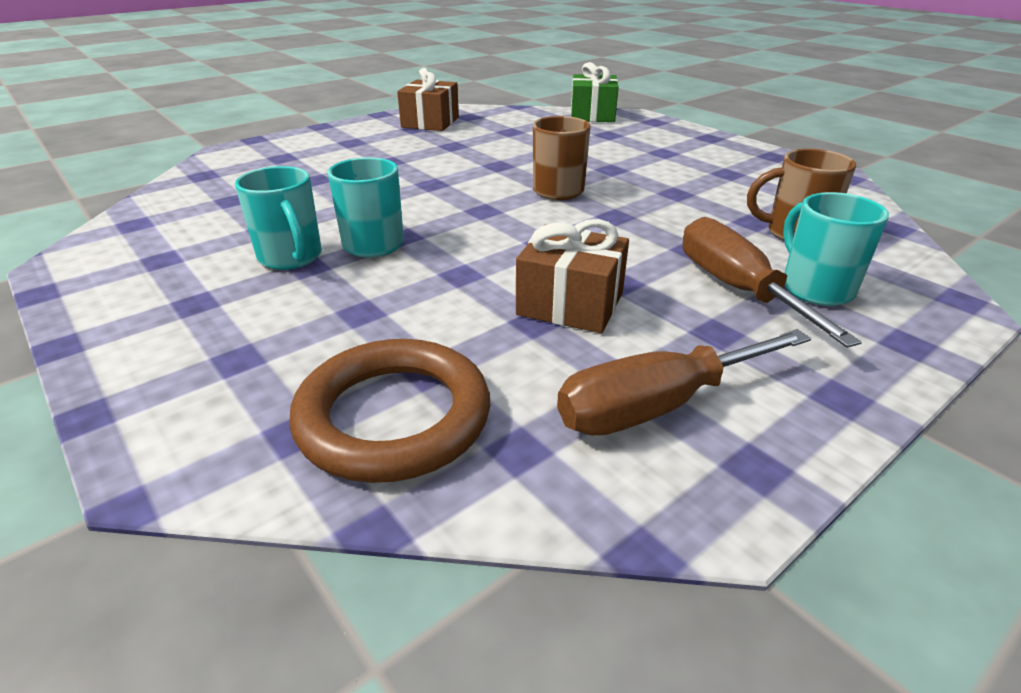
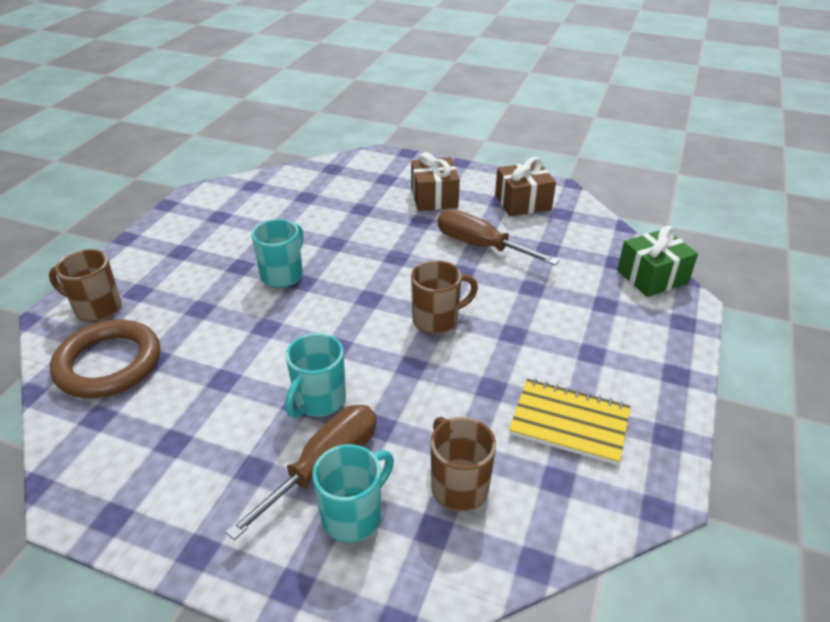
camera: 60 degrees right, 5 degrees up
turquoise mug [235,166,322,270] -> turquoise mug moved to [285,333,346,418]
brown gift [516,219,629,333] -> brown gift moved to [411,152,460,211]
brown screwdriver [557,329,811,436] -> brown screwdriver moved to [438,209,560,265]
none -> brown mug [49,249,122,322]
none -> yellow notebook [509,379,631,465]

